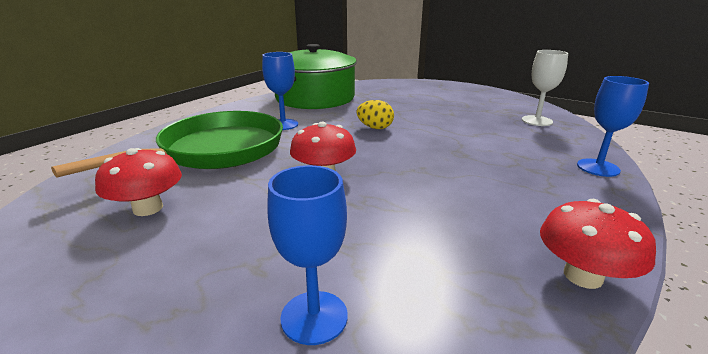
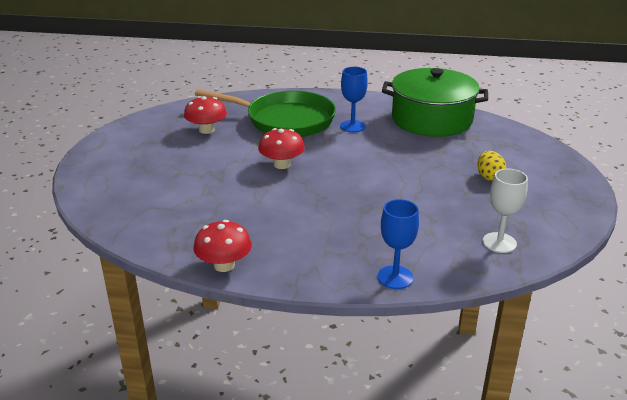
camera: 65 degrees right, 5 degrees up
blue goblet [267,165,348,345] -> none
yellow egg [356,100,394,129] -> yellow egg moved to [477,151,507,181]

